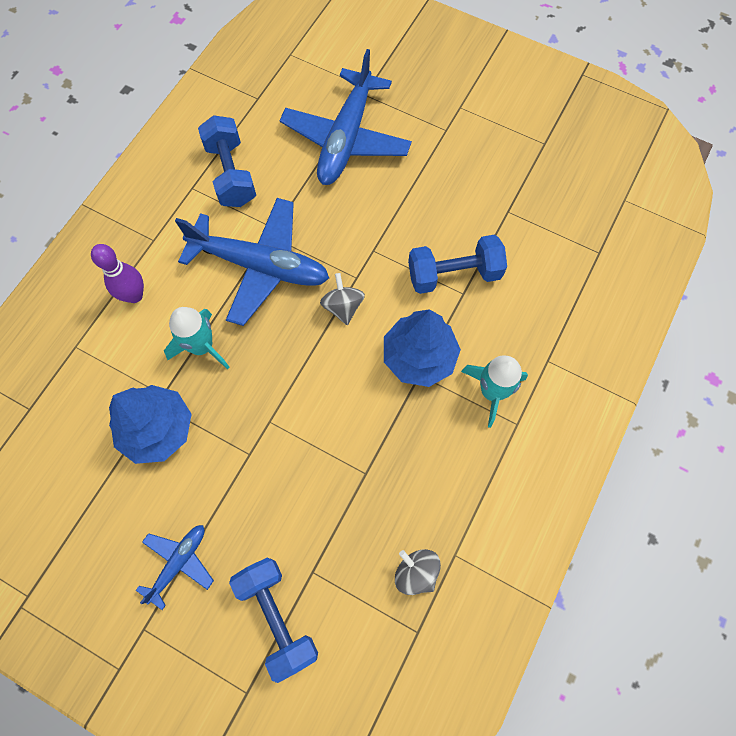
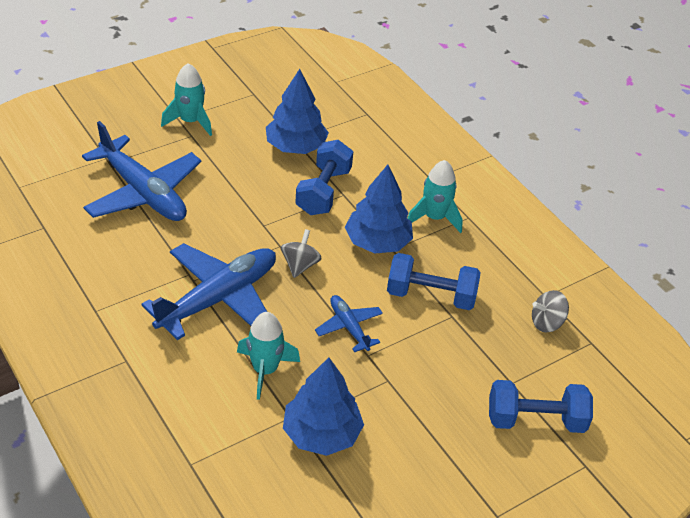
camera: 65 degrees left, 25 degrees down
purple bowling pin [91,244,144,303] -> none
blue plane [136,525,214,610] -> blue plane moved to [315,295,383,353]
blue dumbbell [198,115,256,207] -> blue dumbbell moved to [387,253,480,310]
grey spinning top [320,273,365,325] -> grey spinning top turned 90 degrees clockwise [281,229,322,278]
none -> turquoise rocket [161,63,212,136]
none -> blue tree [266,69,329,154]

